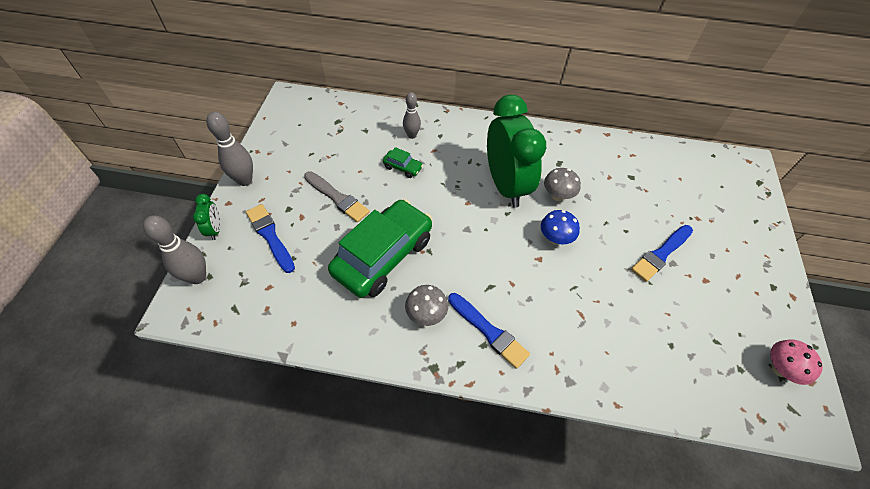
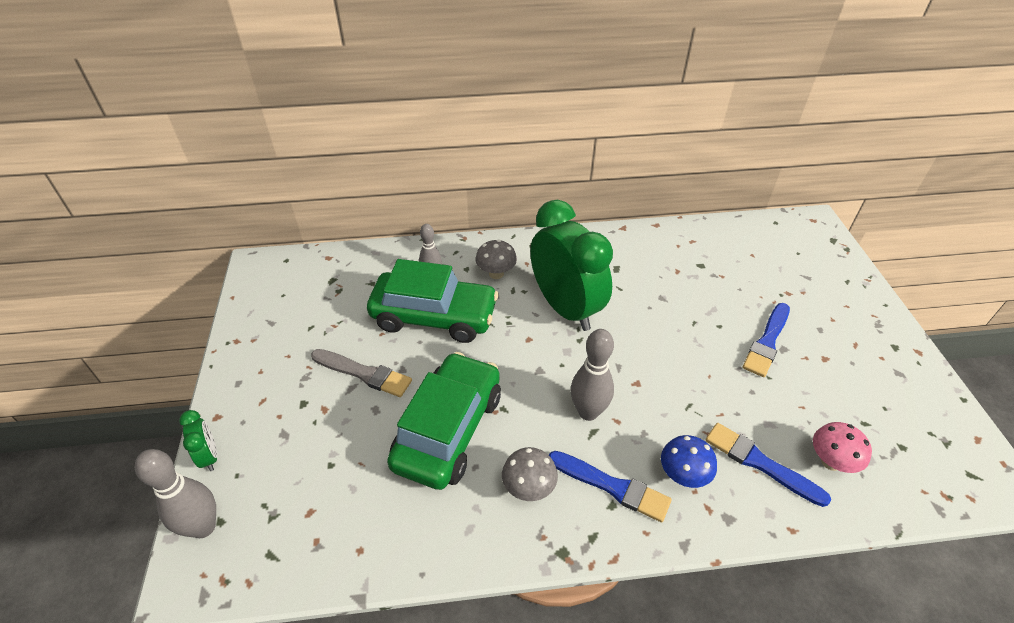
camera: 15 degrees left, 10 degrees down
grey bowling pin [206,112,253,186] -> grey bowling pin moved to [571,329,614,421]
blue brush [246,204,295,273] -> blue brush moved to [706,423,831,507]
green car [383,147,423,178] -> green car [367,259,499,343], size x2.46
blue mushroom [541,210,580,245] -> blue mushroom moved to [661,435,717,488]
grey mushroom [544,168,581,201] -> grey mushroom moved to [475,240,517,279]
pink mushroom [770,339,823,385] -> pink mushroom moved to [813,422,872,473]

